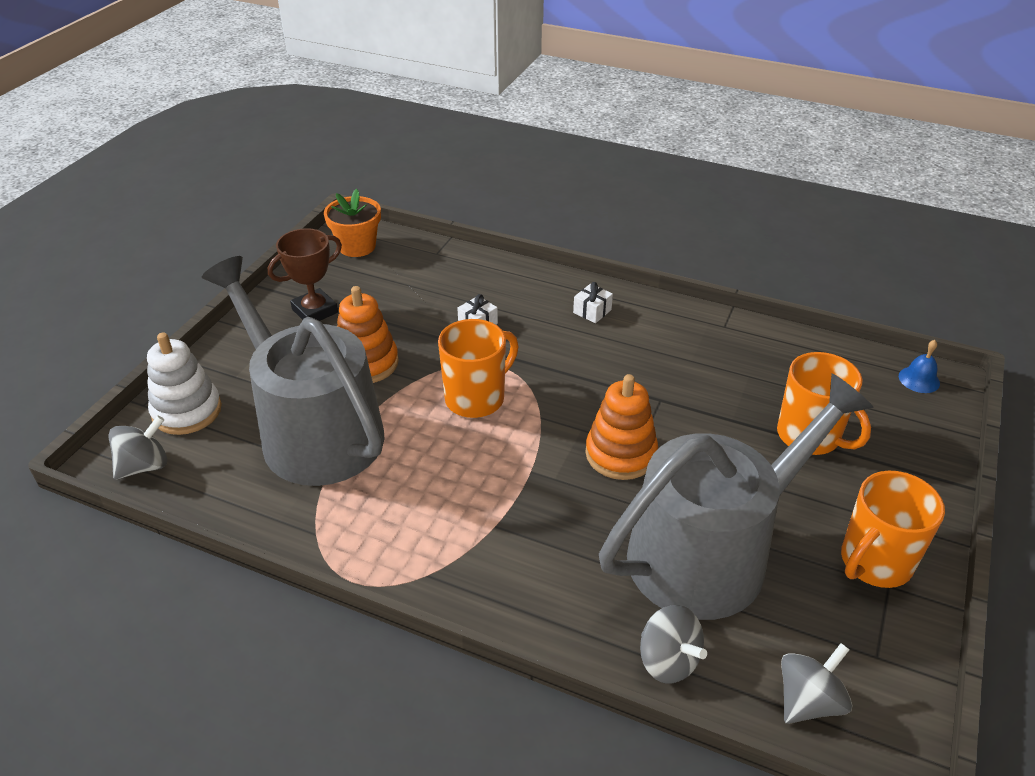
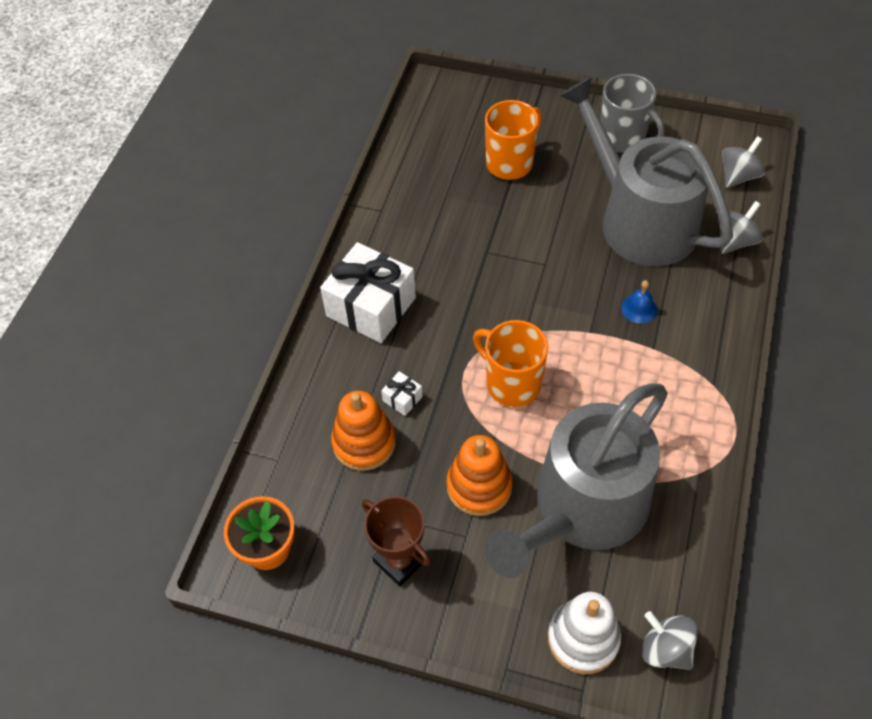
camera: 95 degrees left, 15 degrees up
white gift [573,282,613,323] -> white gift [320,242,416,343], size x2.43
orange stacking toy [585,374,658,480] -> orange stacking toy moved to [331,391,396,471]
grey spinning top [781,643,852,724] -> grey spinning top turned 90 degrees clockwise [722,136,765,188]
orange mug [841,471,945,588] -> grey mug [600,74,664,153]
blue bell [899,340,940,393] -> blue bell moved to [621,280,657,323]

